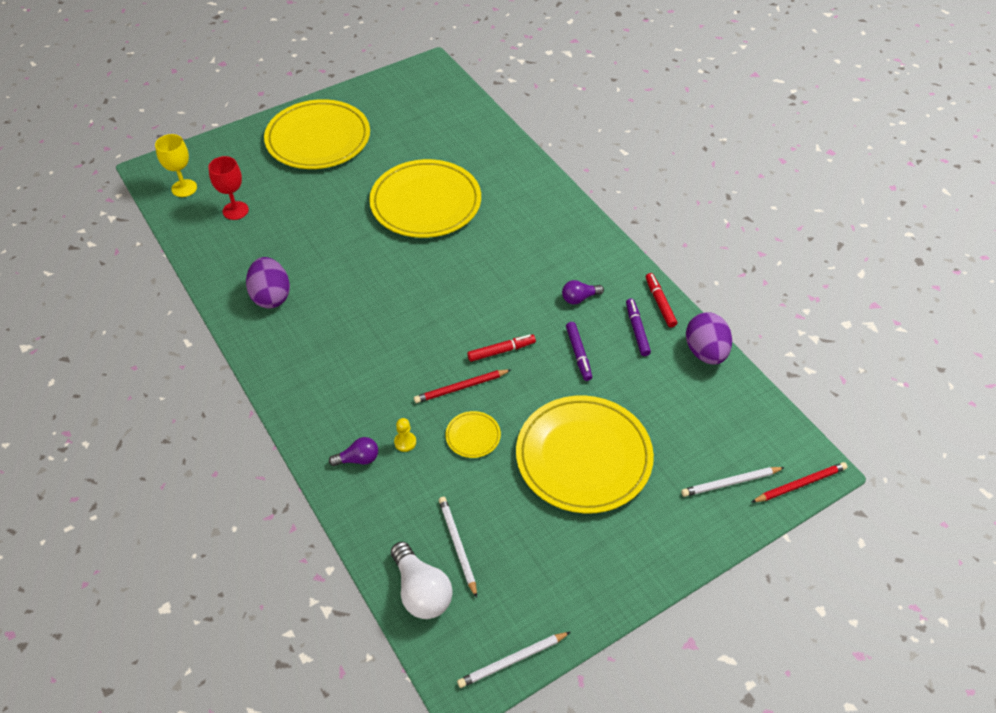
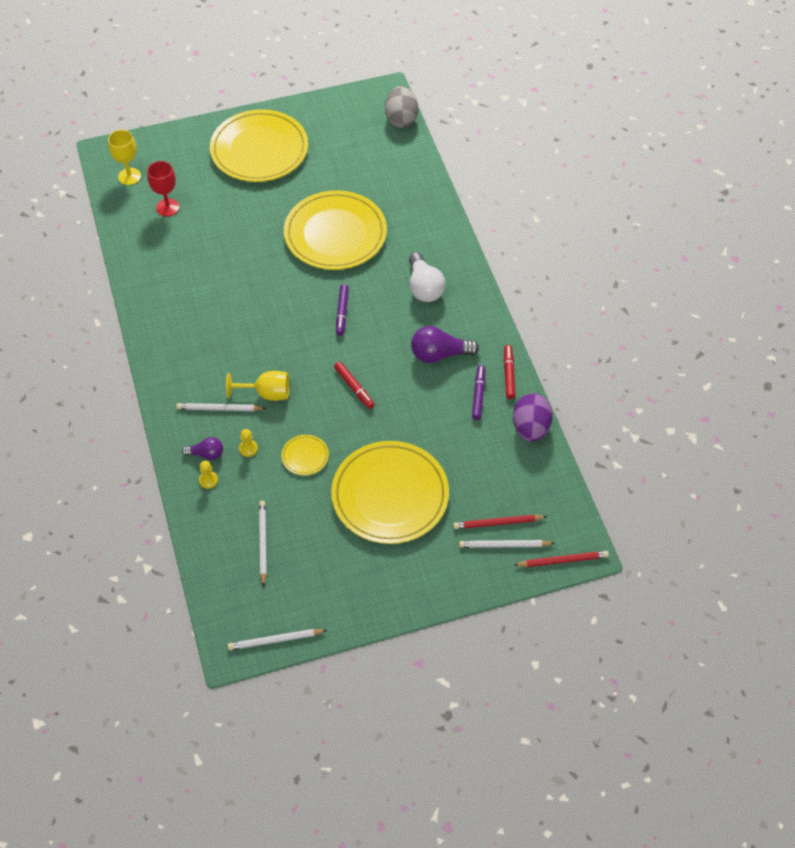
camera: 15 degrees right, 5 degrees up
purple egg [246,257,290,308] -> none
white light bulb [391,542,453,619] -> white light bulb moved to [409,252,445,302]
red pencil [414,369,511,403] -> red pencil moved to [453,515,547,529]
red marker [467,334,536,362] -> red marker turned 60 degrees clockwise [334,362,375,409]
purple light bulb [562,280,604,304] -> purple light bulb [411,326,479,363], size x1.69
purple marker [566,322,592,381] -> purple marker moved to [336,284,349,336]
none -> white pencil [177,403,266,411]
none -> yellow pawn [199,461,218,489]
none -> yellow goblet [226,371,289,401]
none -> grey egg [385,86,418,128]

